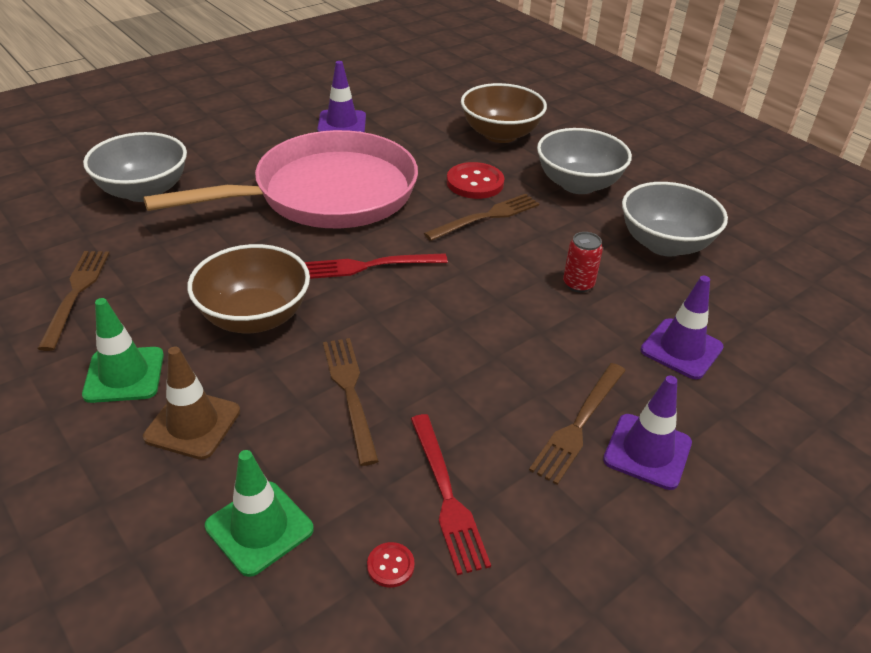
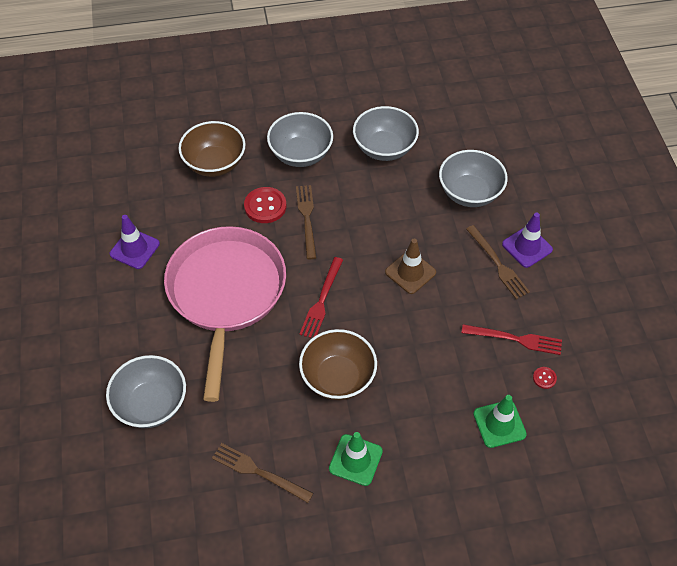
camera: 60 degrees left, 15 degrees up
brown traffic cone [143,347,240,460] -> brown traffic cone moved to [385,239,436,294]
brown fork [323,338,379,466] -> none
red can [563,232,603,293] -> none
purple traffic cone [640,276,724,379] -> grey bowl [439,150,508,207]

